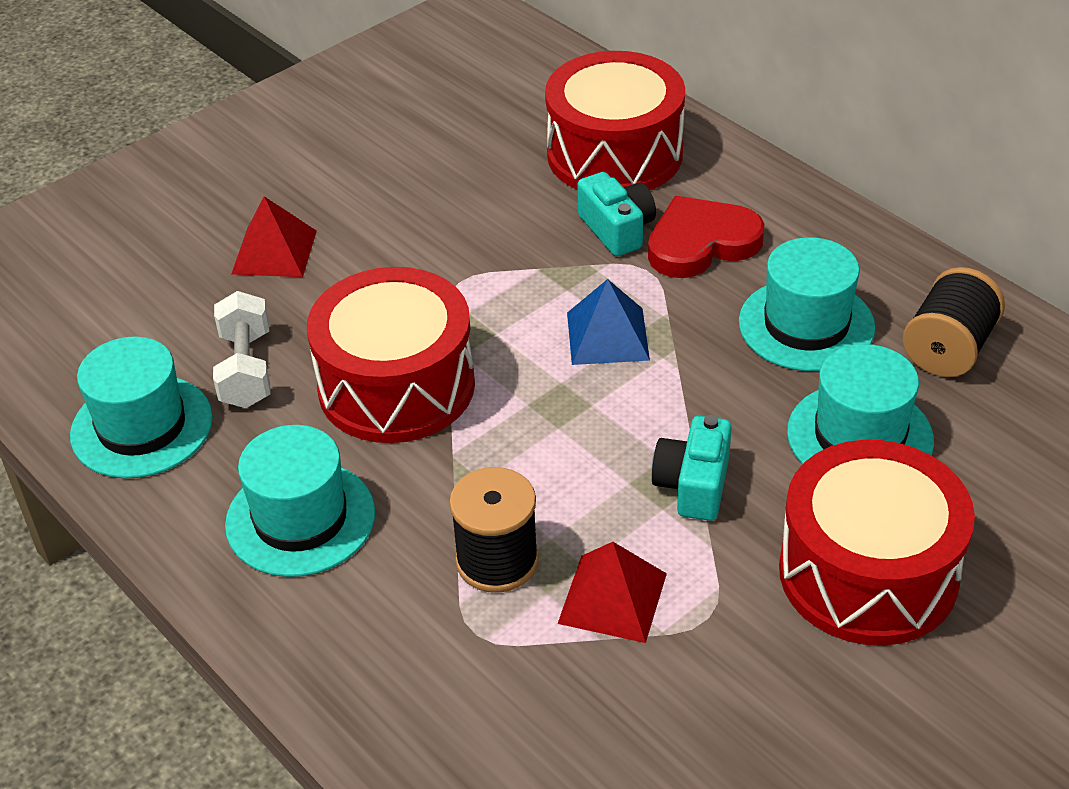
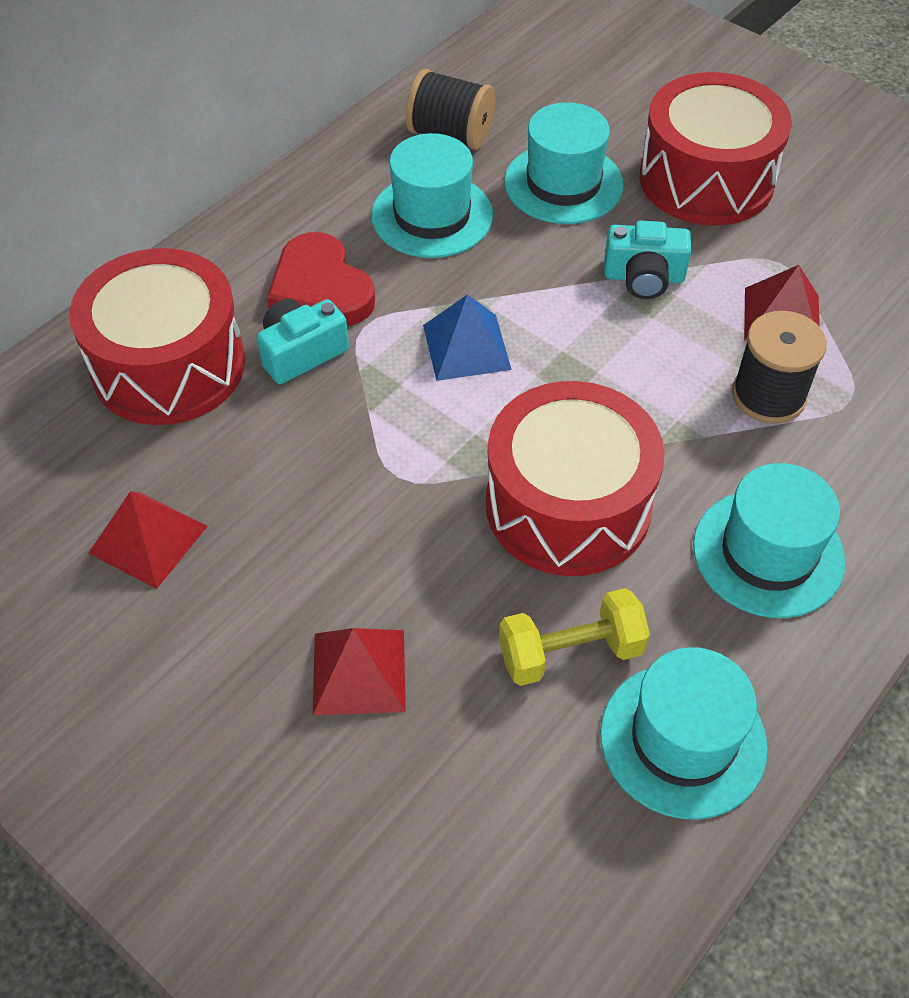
camera: 100 degrees left, 10 degrees up
white dumbbell [213,291,270,408] -> yellow dumbbell [499,588,650,686]
none -> red pyramid [88,491,208,589]

